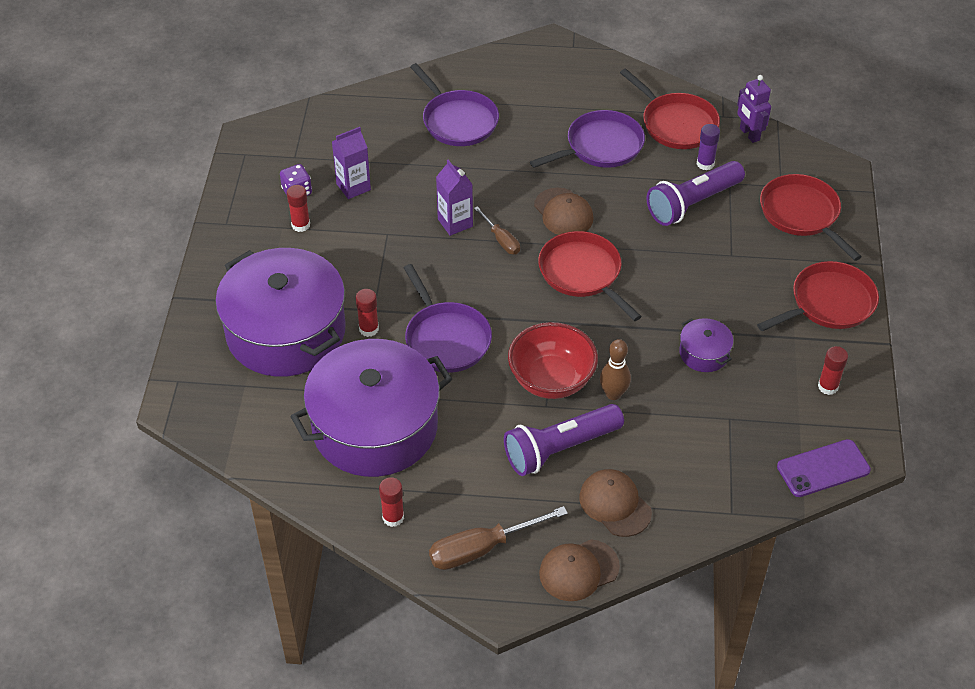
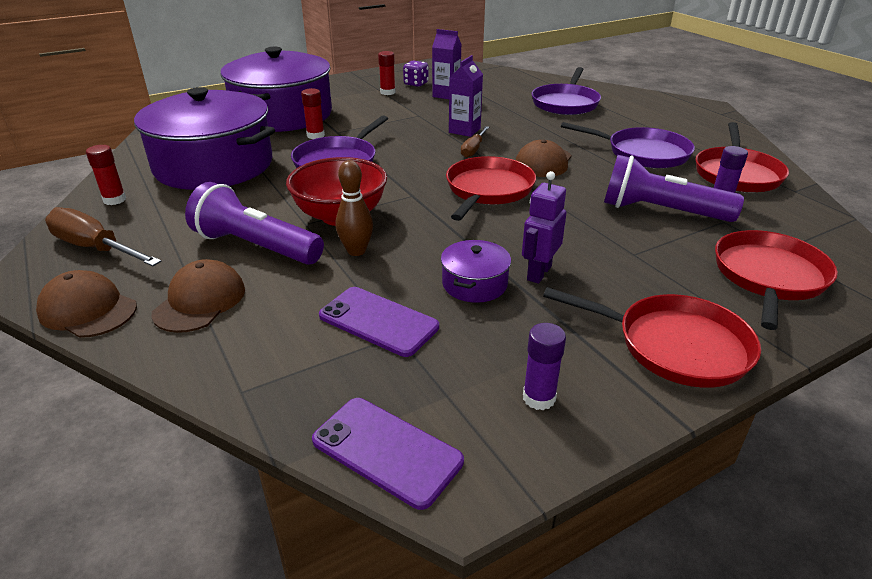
camera: 55 degrees right, 15 degrees down
purple robot [737,75,771,143] -> purple robot moved to [522,171,567,284]
red glue stick [818,346,848,395] -> purple glue stick [523,323,566,410]
none -> purple phone [319,287,439,357]

